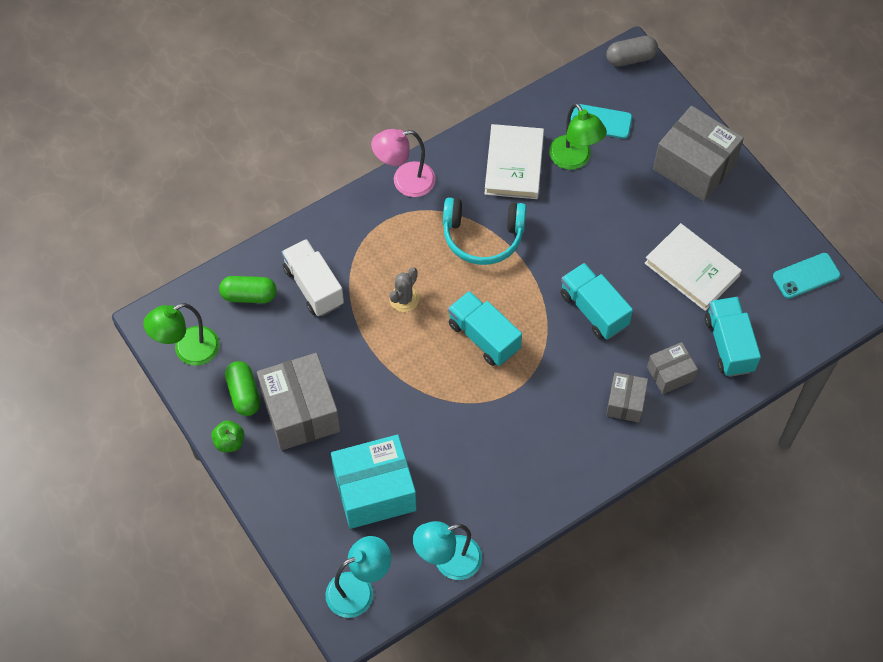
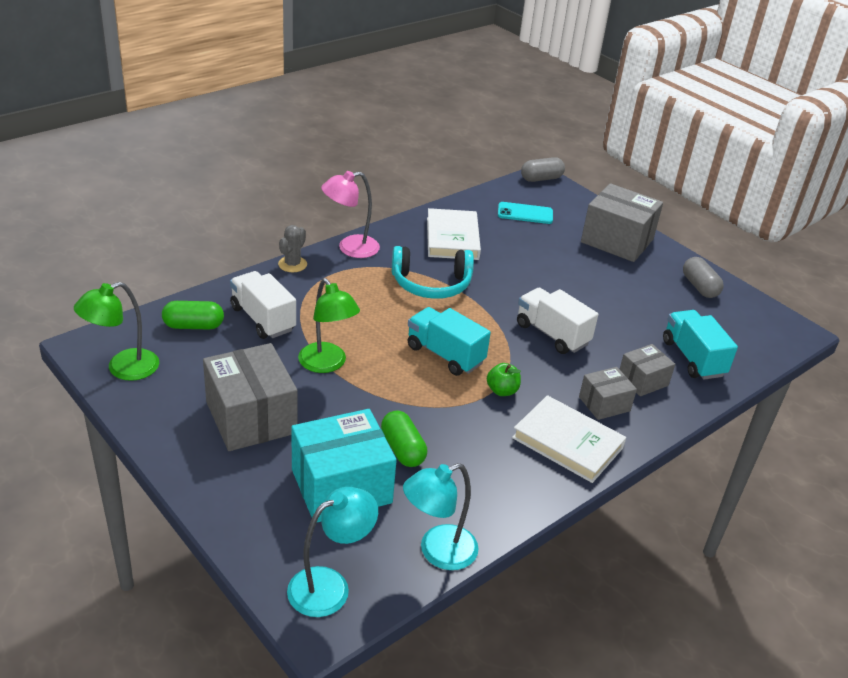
camera: 10 degrees left, 25 degrees down
green apple [211,420,244,452] -> green apple moved to [487,363,521,396]
green capsule [225,361,260,416] -> green capsule moved to [381,410,427,467]
grey cactus [389,267,419,312] -> grey cactus moved to [278,225,307,272]
green lamp [549,103,607,170] -> green lamp moved to [298,278,360,373]
turquoise truck [560,263,633,339] -> white truck [517,288,598,354]
grey box [606,372,648,422] -> grey box turned 60 degrees clockwise [579,367,637,420]
white book [645,223,742,311] -> white book moved to [512,395,626,483]
turquoise phone [773,253,841,299] -> none
none -> grey capsule [683,257,724,298]

